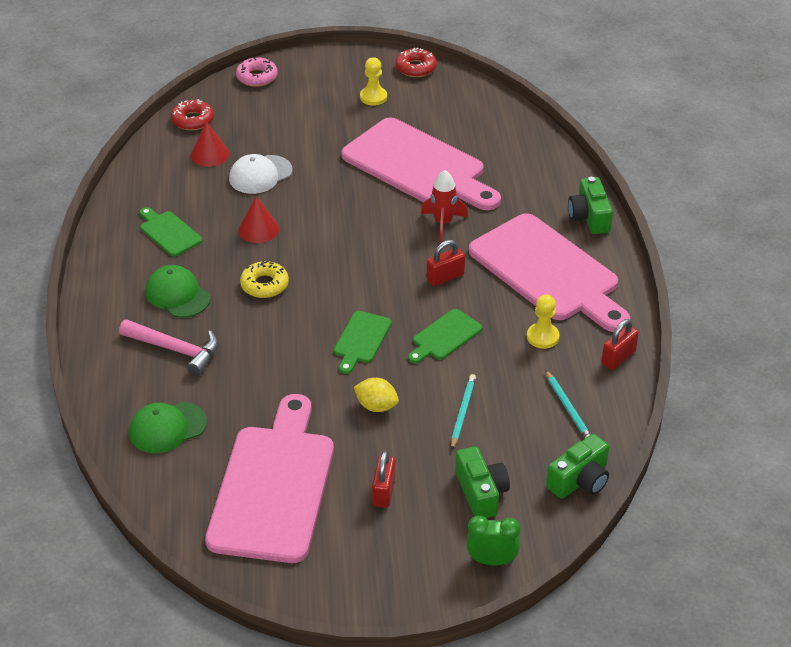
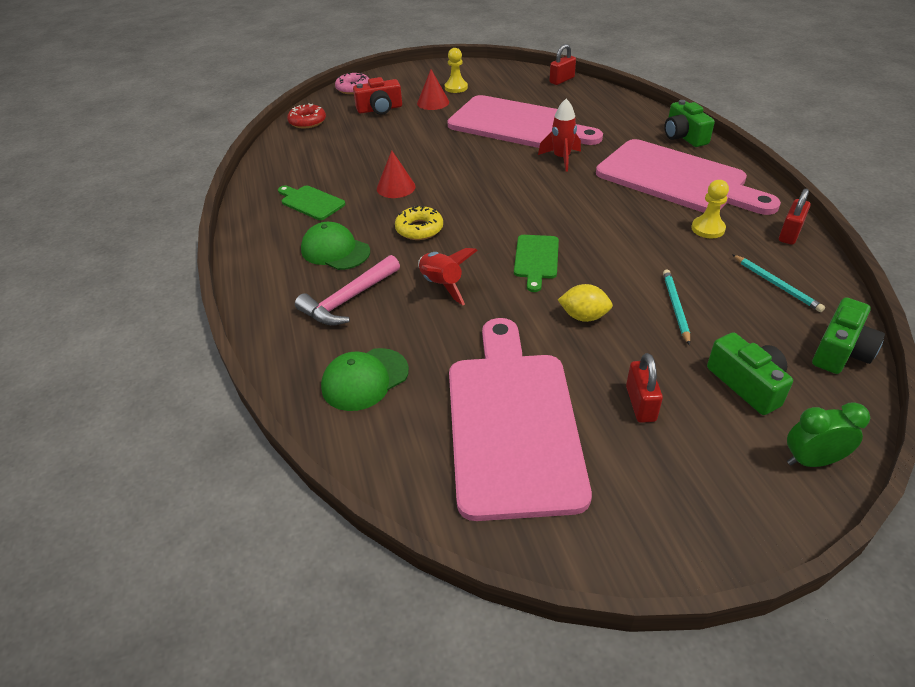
camera: 10 degrees left, 0 degrees up
pink hammer [119,319,218,376] -> pink hammer turned 120 degrees clockwise [295,255,400,325]
red cone [191,122,229,167] -> red cone moved to [417,69,449,110]
white cap [229,154,293,194] -> none
red donut [396,48,437,77] -> none
green cutting board [408,309,482,363] -> none
red padlock [426,240,465,286] -> red padlock moved to [549,44,576,85]
none -> red camera [353,77,402,115]
none -> red rocket [418,248,478,305]

